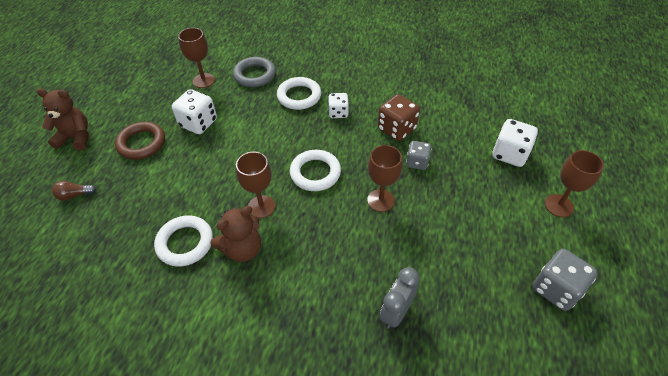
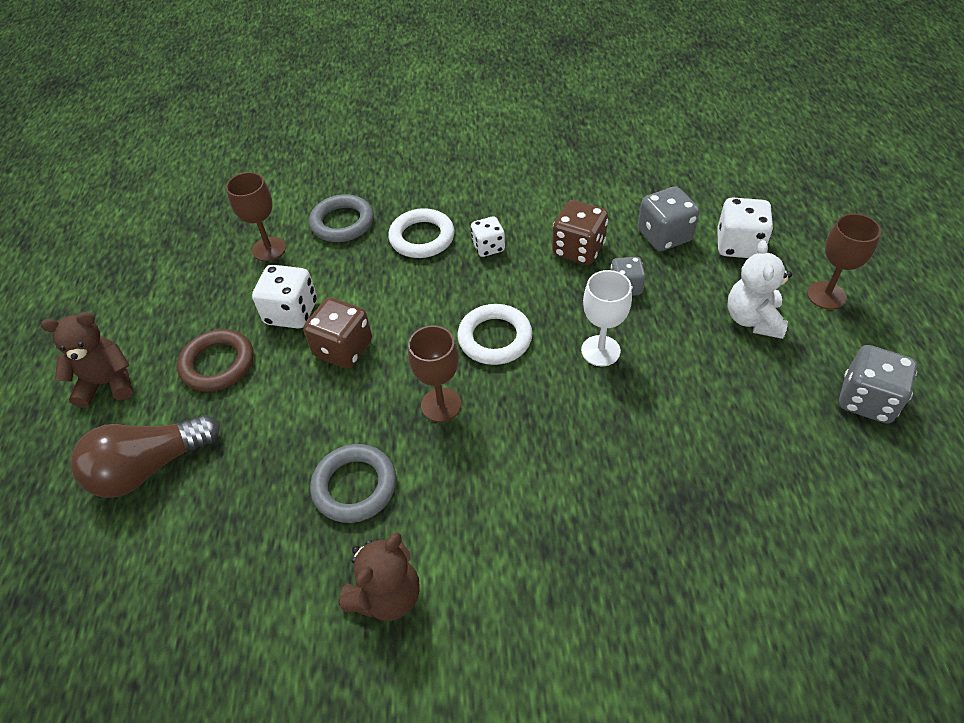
camera: 15 degrees left, 0 degrees up
brown light bulb [52,181,96,201] -> brown light bulb [70,415,220,498], size x2.26
white ring [154,215,213,267] -> grey ring [310,444,396,523]
brown teddy bear [210,206,261,262] -> brown teddy bear moved to [338,532,420,621]
brown goblet [367,145,402,212] -> white goblet [581,270,632,366]
grey clock [380,267,420,329] -> none
none -> brown dice [303,297,372,369]
none -> grey dice [638,186,700,251]
none -> white teddy bear [728,240,792,339]

